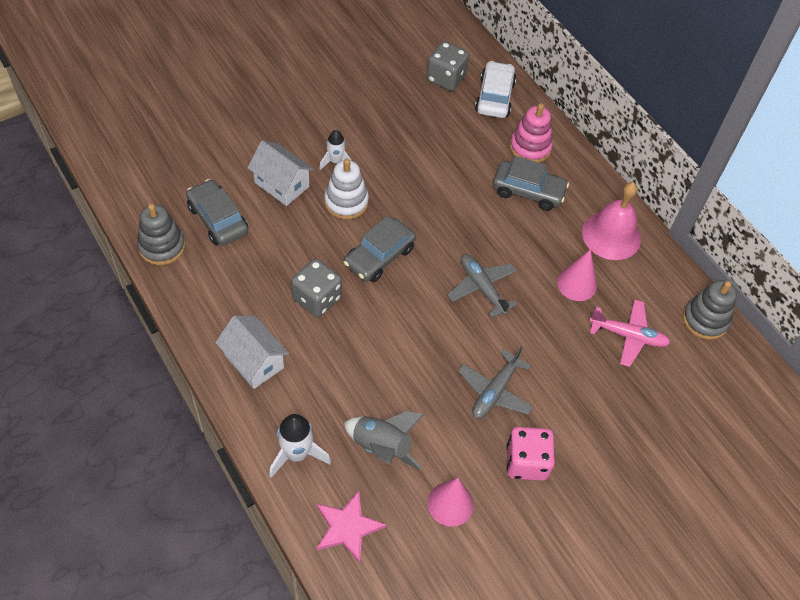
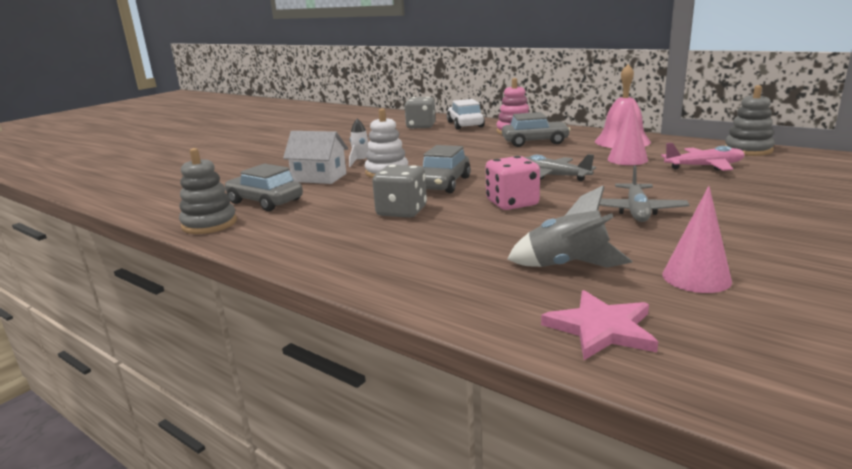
camera: 15 degrees left, 35 degrees down
white house [215,316,289,389] -> none
white rocket [269,414,331,478] -> none
pink dice [506,427,555,481] -> pink dice moved to [486,156,540,210]

